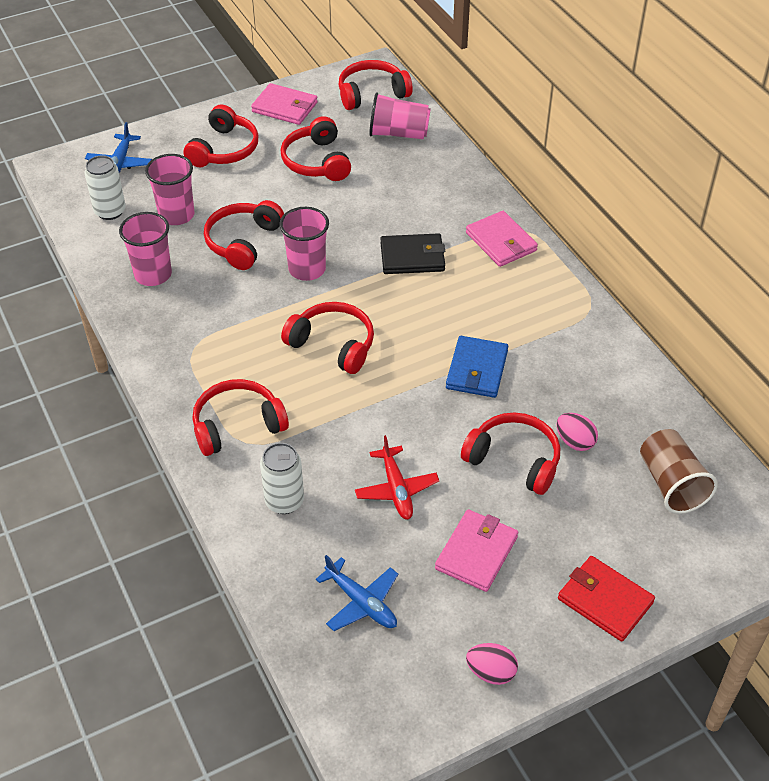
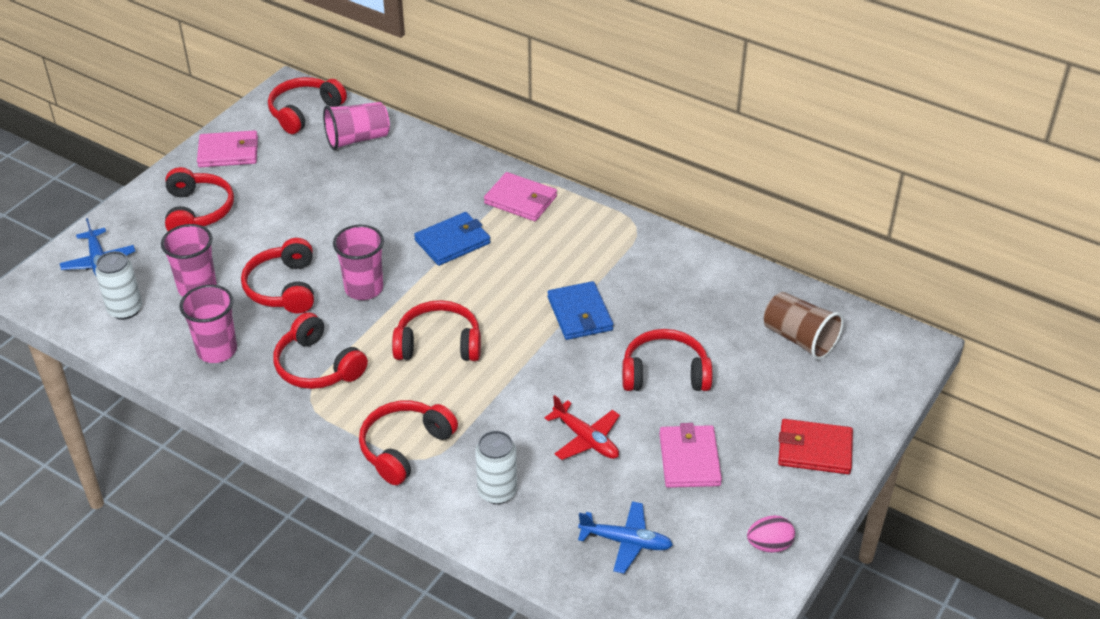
camera: 30 degrees left, 5 degrees down
red headphones [281,116,351,181] -> red headphones moved to [273,312,368,389]
black wallet [380,233,445,274] -> blue wallet [414,212,491,266]
pink egg [556,413,598,451] -> none

